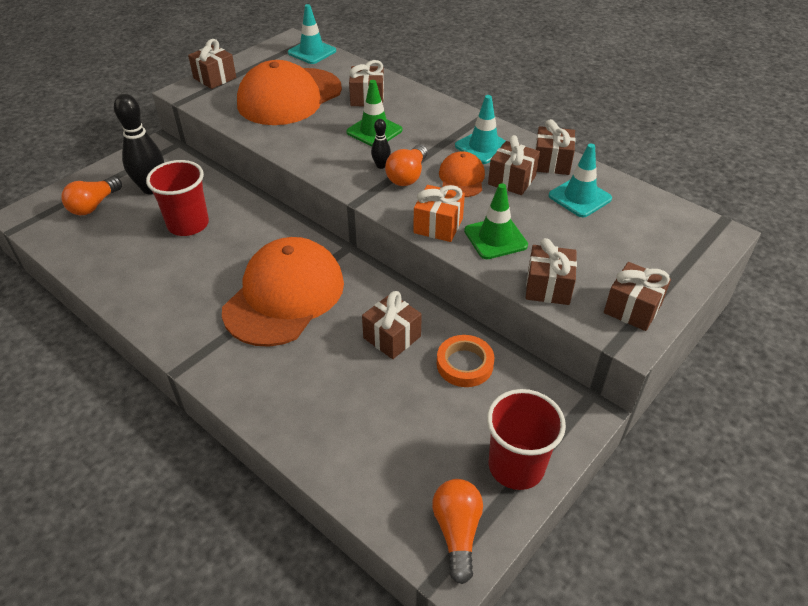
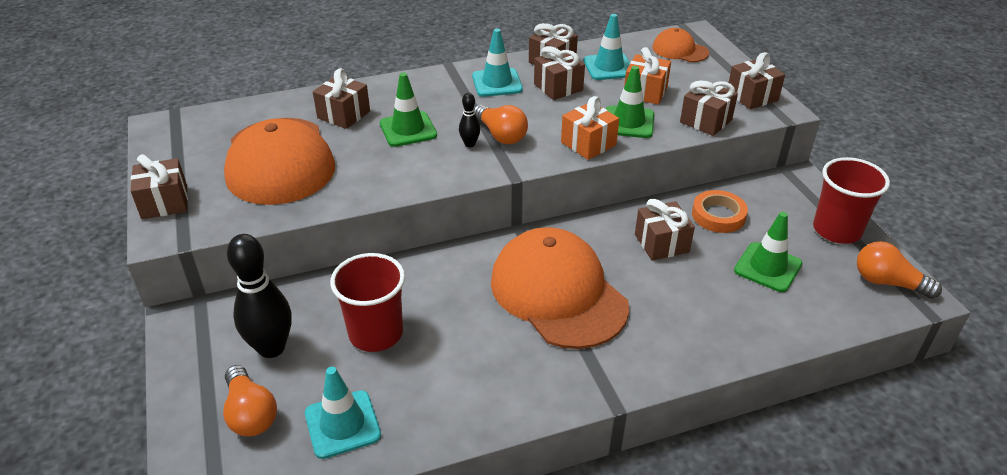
camera: 60 degrees left, 5 degrees down
turquoise traffic cone [288,4,336,64] -> turquoise traffic cone moved to [305,367,381,459]
orange cap [439,151,485,197] -> orange cap moved to [652,28,709,62]
none -> orange gift [624,47,671,104]
none -> green traffic cone [734,212,802,292]

